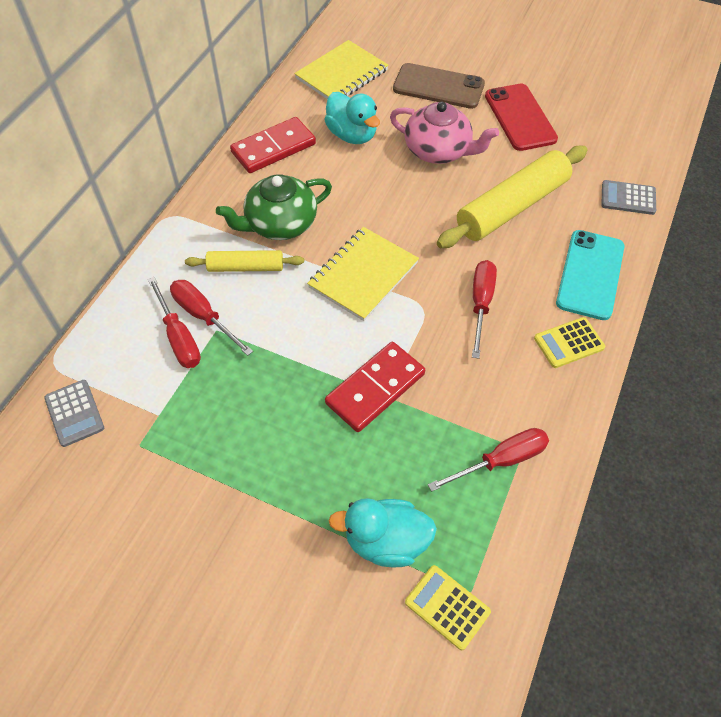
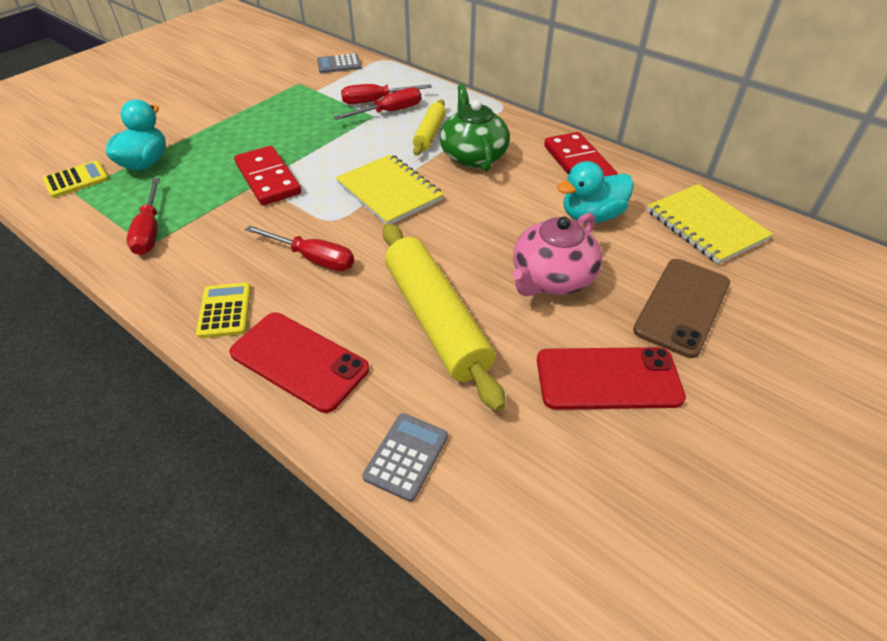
camera: 105 degrees right, 10 degrees down
turquoise phone [556,230,625,320] -> red phone [229,313,369,413]

